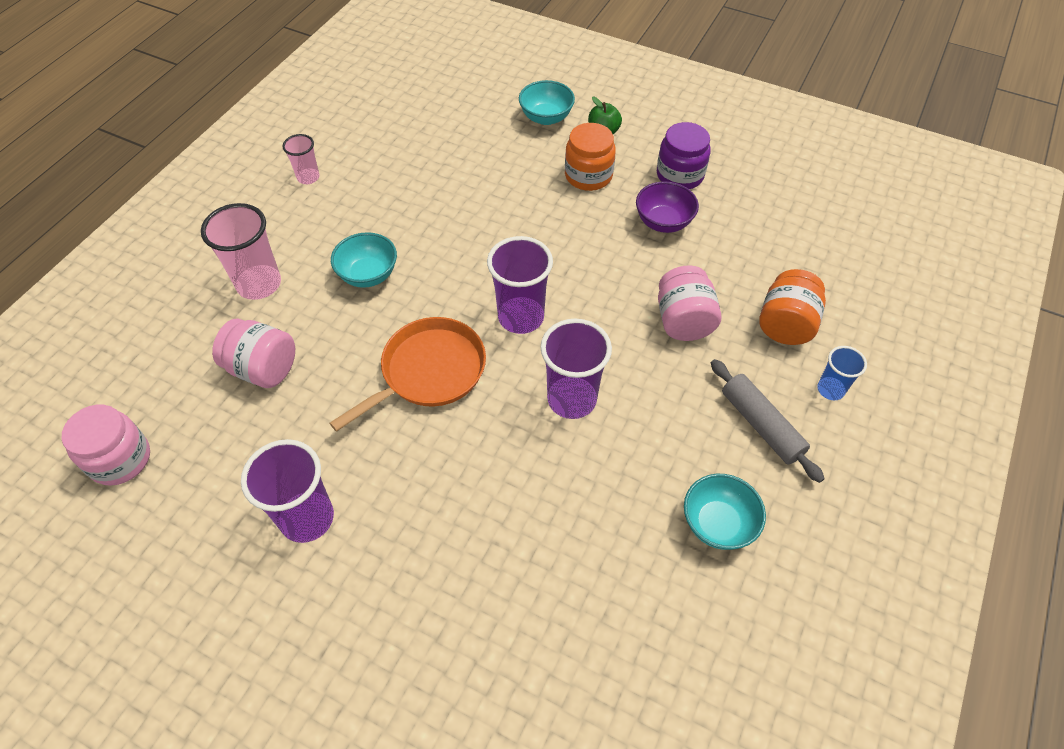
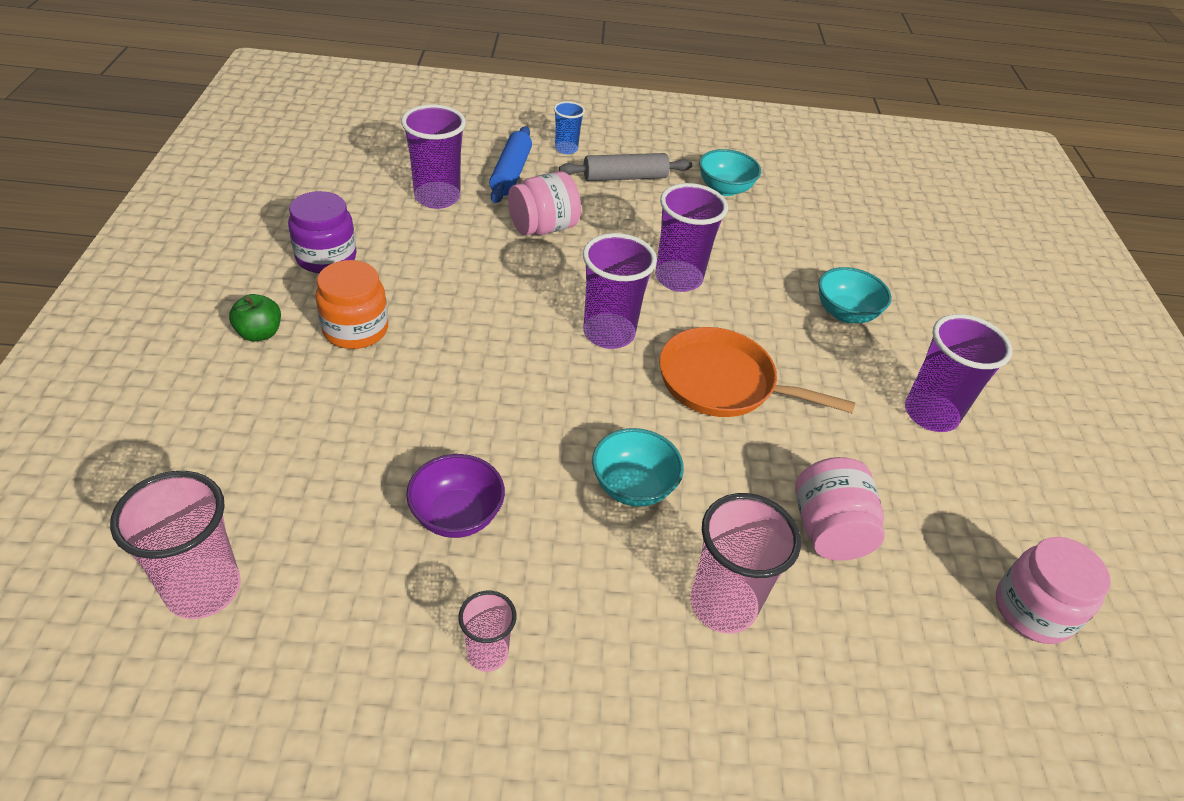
camera: 120 degrees left, 10 degrees down
turquoise bowl [519,80,575,125] -> turquoise bowl moved to [818,267,891,323]
purple bowl [636,181,699,233] -> purple bowl moved to [406,454,505,538]
grey rolling pin [711,359,825,483] -> grey rolling pin turned 45 degrees clockwise [559,153,692,181]
orange jar [759,269,826,345] -> blue rolling pin [489,126,532,203]
none -> pink cup [110,471,241,619]
none -> purple cup [401,104,466,209]

